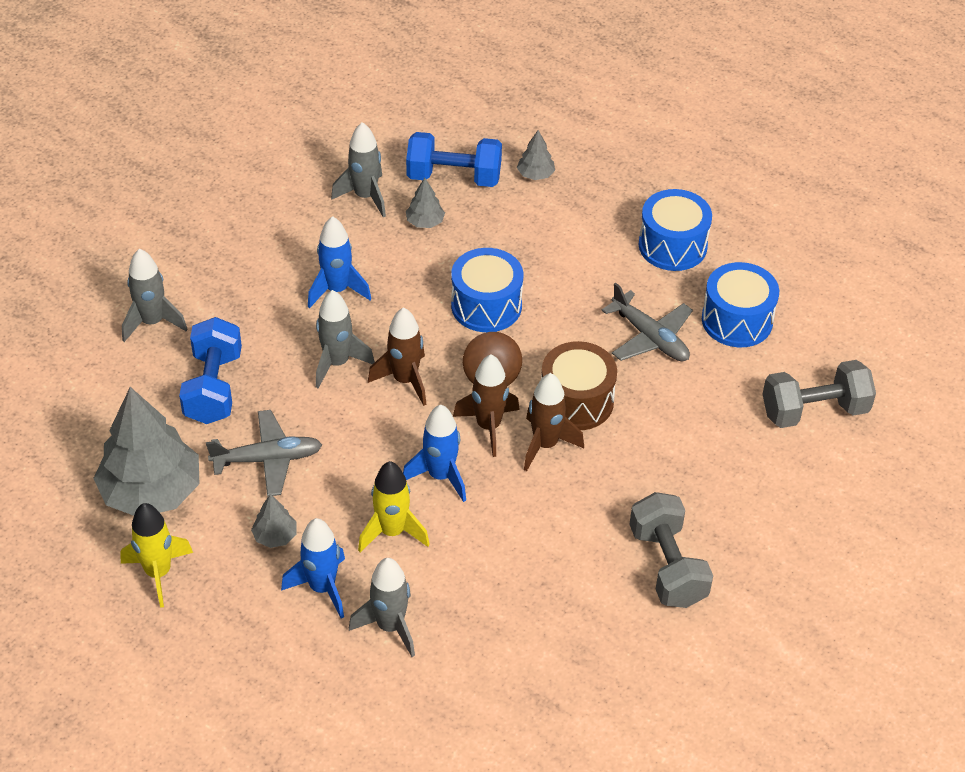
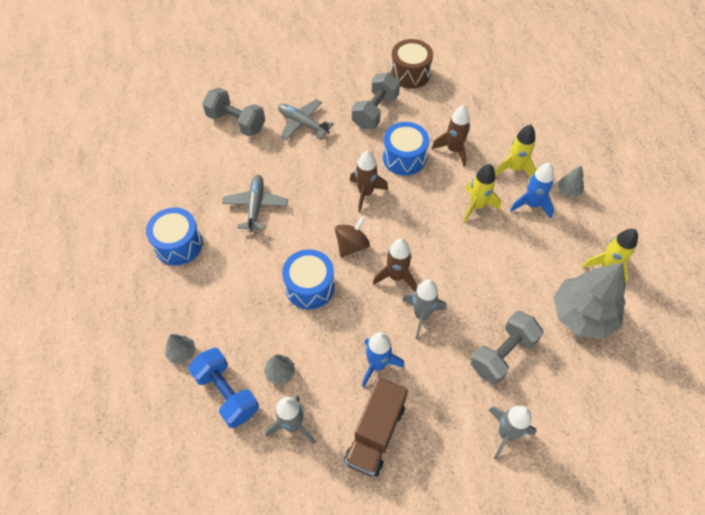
camera: 135 degrees left, 10 degrees up
blue dumbbell [179,317,242,424] -> grey dumbbell [471,311,543,384]
grey plane [206,410,322,497] -> grey plane moved to [278,99,334,140]
grey tree [251,494,297,548] -> grey tree moved to [558,165,584,197]
grey rocket [349,558,415,657] -> yellow rocket [495,124,536,177]
blue rocket [403,405,466,502] -> none
brown rocket [453,354,520,457] -> brown rocket moved to [432,105,470,166]
brown drum [541,341,617,430] -> brown drum moved to [391,39,433,89]
blue drum [702,262,779,347] -> blue drum moved to [383,122,429,176]
none -> brown truck [344,377,408,477]

